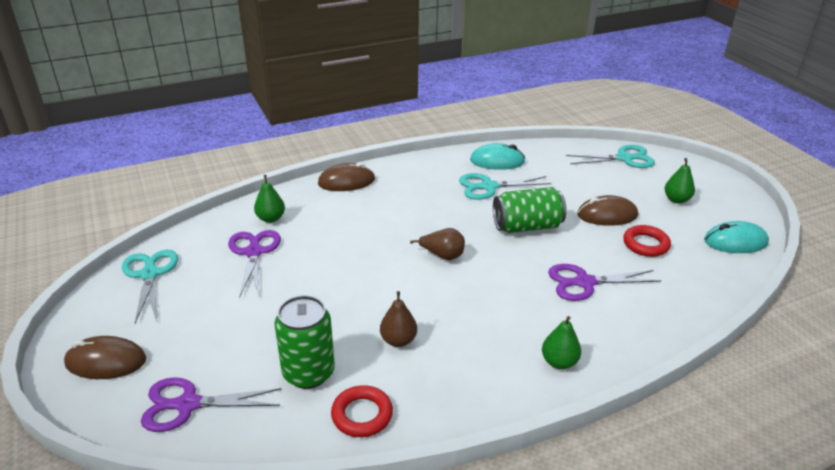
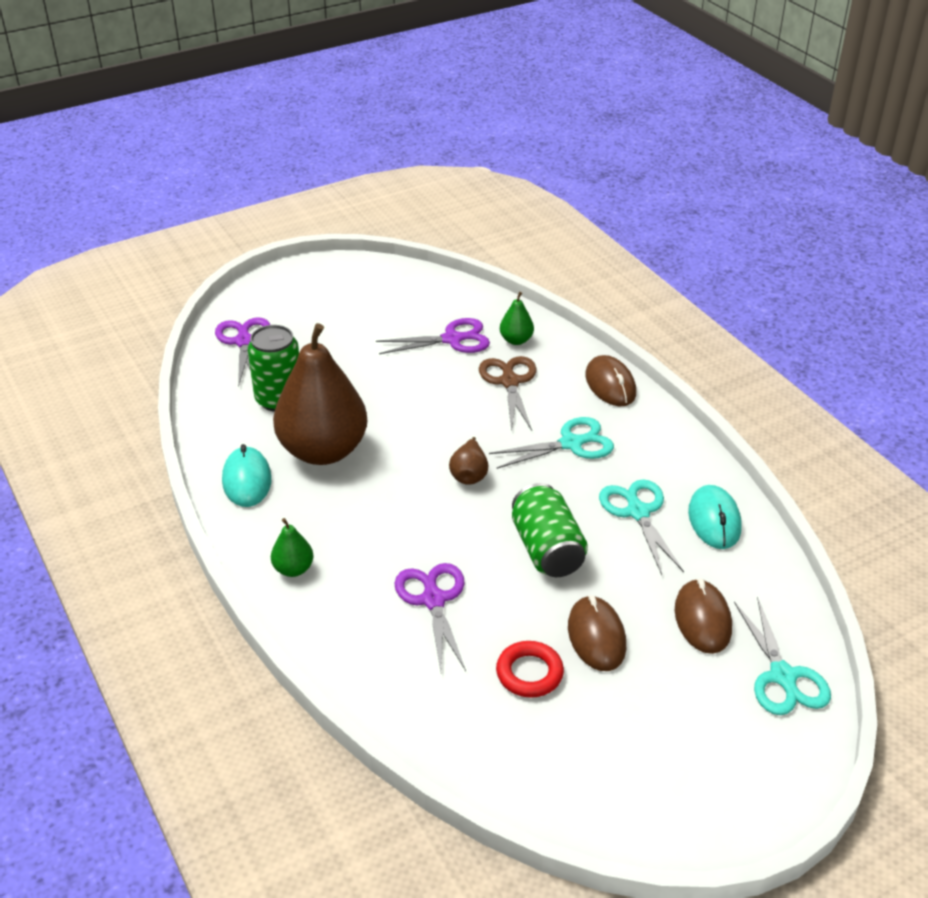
camera: 85 degrees right, 5 degrees up
brown mouse [64,336,146,379] -> brown mouse moved to [675,579,732,654]
turquoise scissors [122,250,178,323] -> turquoise scissors moved to [489,417,614,469]
red ring [331,385,393,437] -> none
brown pear [380,291,417,347] -> brown pear [273,323,367,465], size x2.41
green pear [664,158,695,204] -> none
turquoise mouse [704,221,769,253] -> turquoise mouse moved to [222,444,272,507]
none -> brown scissors [479,356,536,431]

